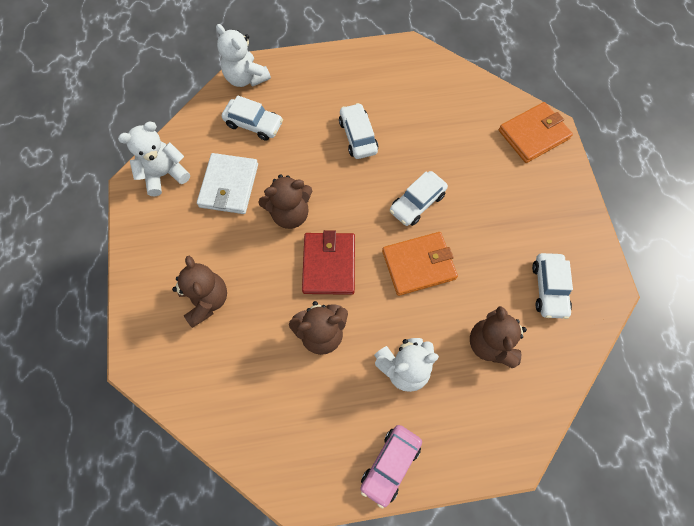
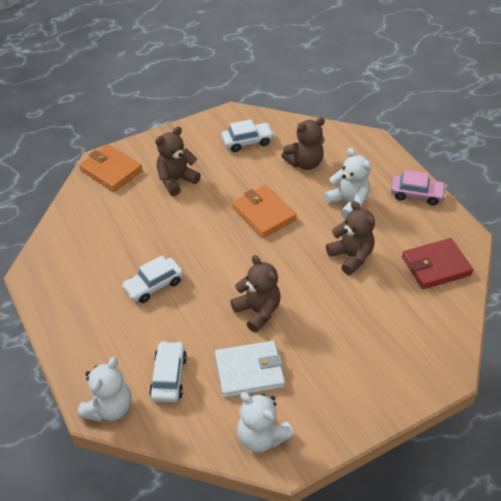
camera: 110 degrees left, 20 degrees down
brown teddy bear [172,256,227,328] -> brown teddy bear moved to [155,127,201,196]
red wallet [302,230,355,295] -> red wallet moved to [402,238,473,289]
white car [390,171,448,226] -> none

